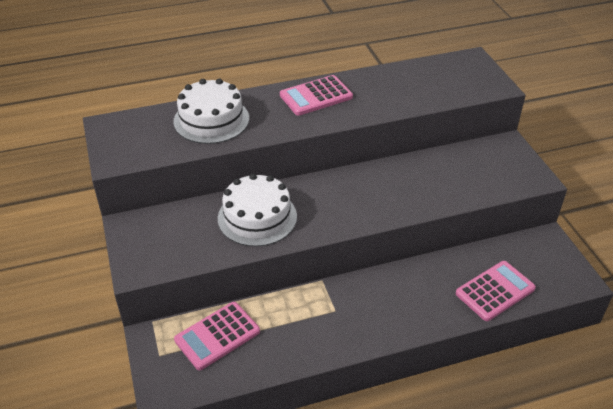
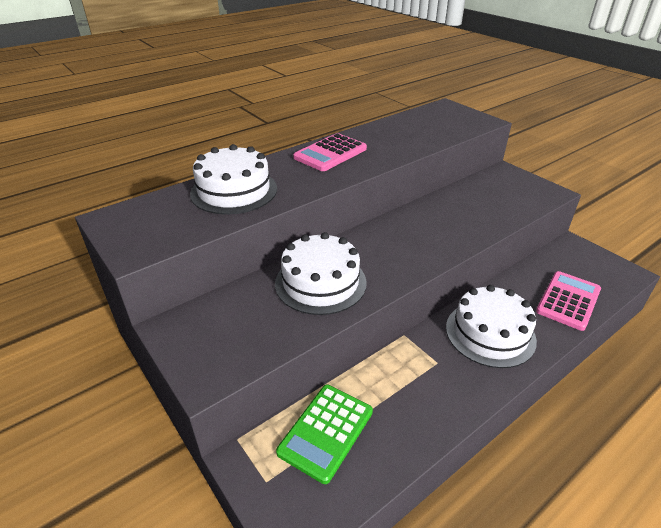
camera: 20 degrees left, 5 degrees down
pink calculator [174,302,260,370] -> green calculator [276,385,373,484]
none -> white cake [446,285,537,368]

